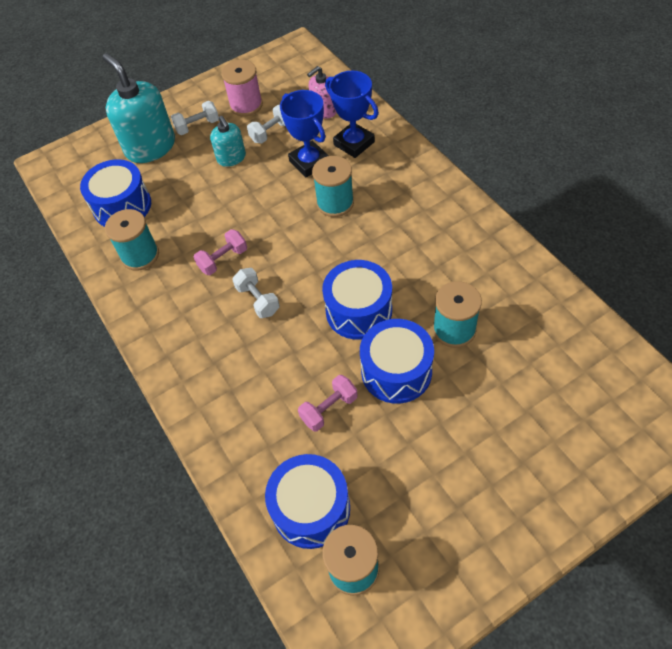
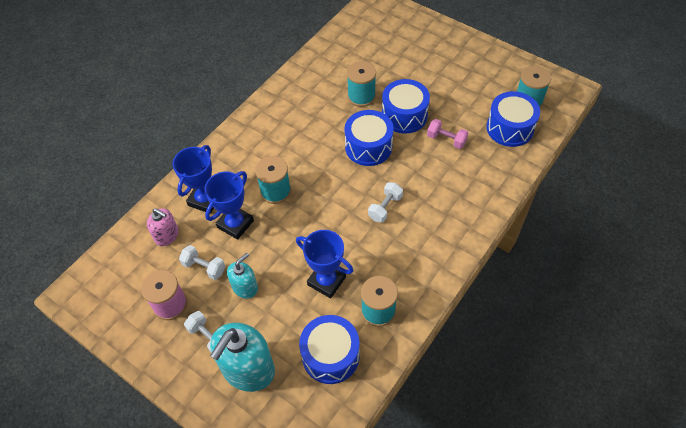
camera: 115 degrees left, 0 degrees up
pink dumbbell [194,229,247,275] -> none
none -> blue trophy [296,230,353,298]

